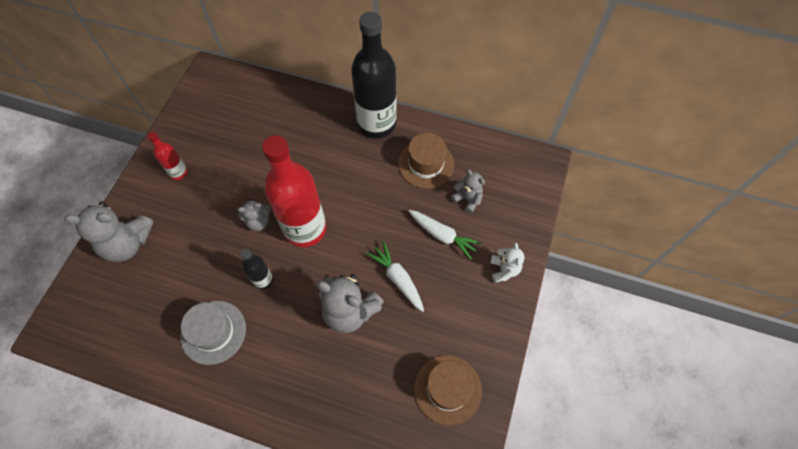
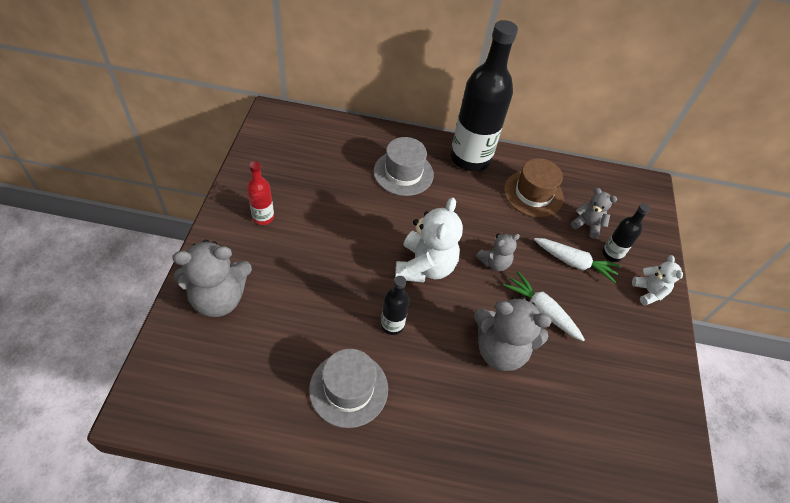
camera: 15 degrees left, 10 degrees down
grey teddy bear [238,199,271,231] -> grey teddy bear moved to [476,233,520,271]
red bottle [262,135,326,247] -> white teddy bear [395,197,463,283]
brown hat [414,355,482,425] -> none
none -> grey hat [374,137,434,196]
none -> black bottle [602,203,650,262]

